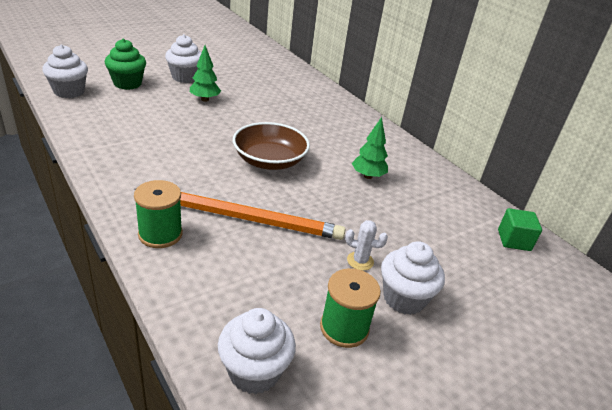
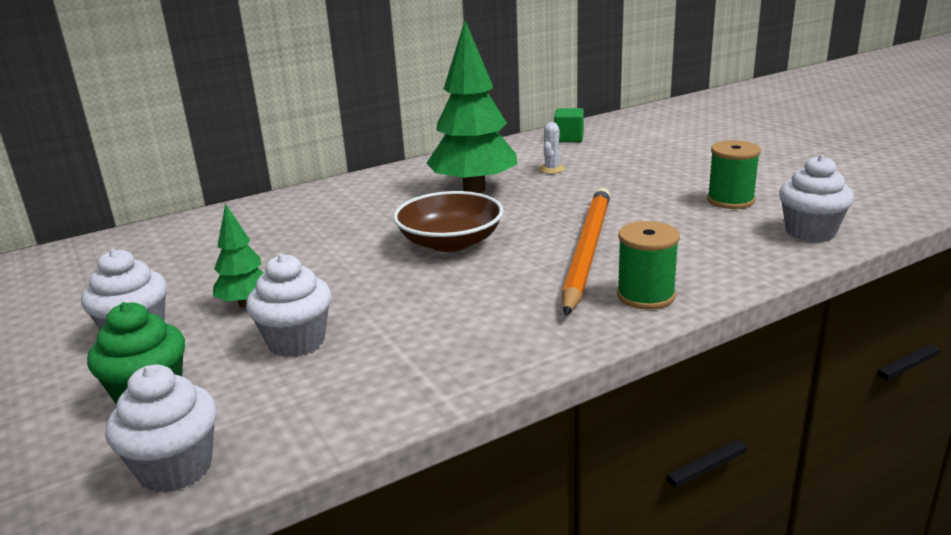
camera: 80 degrees left, 10 degrees down
white cactus [345,220,388,271] -> white cactus moved to [539,122,565,174]
green tree [352,117,388,179] -> green tree [426,21,517,193], size x1.99
white cupcake [381,241,445,315] -> white cupcake moved to [246,254,331,357]

